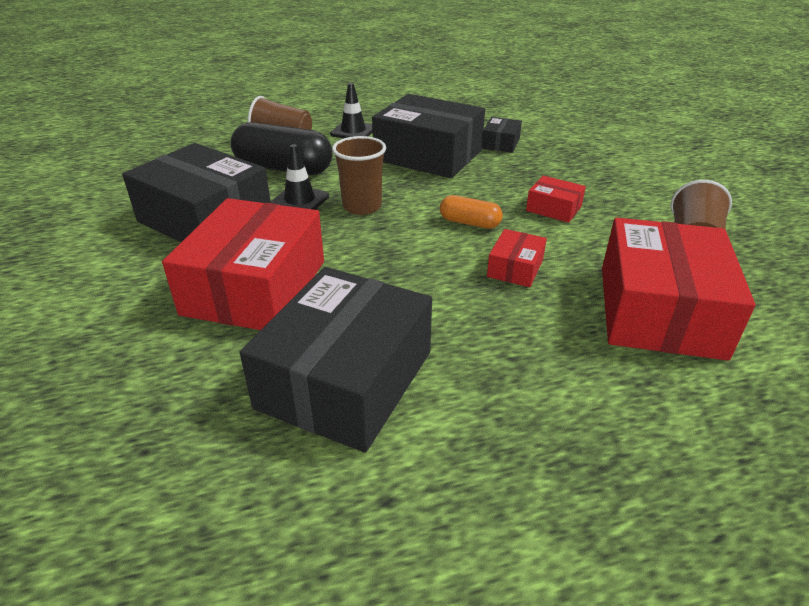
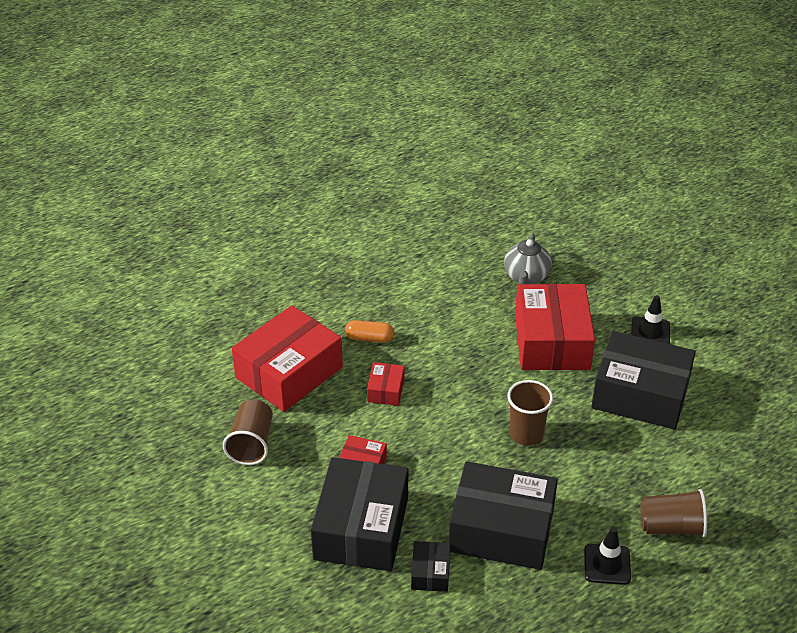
camera: 165 degrees right, 5 degrees up
black capsule [231,122,333,175] -> none
black box [240,267,432,453] -> black box moved to [311,457,408,571]
black traffic cone [271,144,329,210] -> black traffic cone moved to [631,295,670,344]
orange capsule [440,195,503,229] -> orange capsule moved to [345,320,394,343]
red box [602,218,755,361] -> red box turned 45 degrees clockwise [232,305,343,412]
none -> grey teapot [504,233,552,284]

